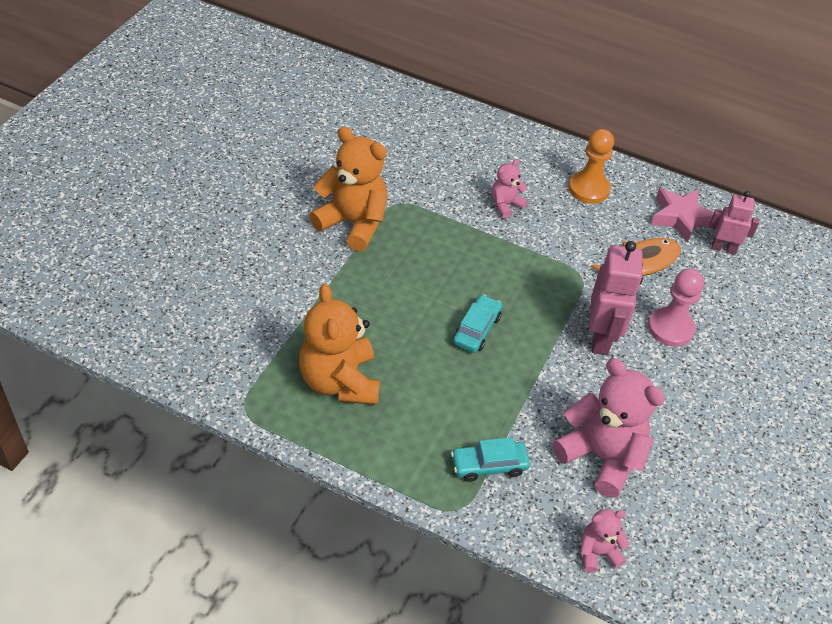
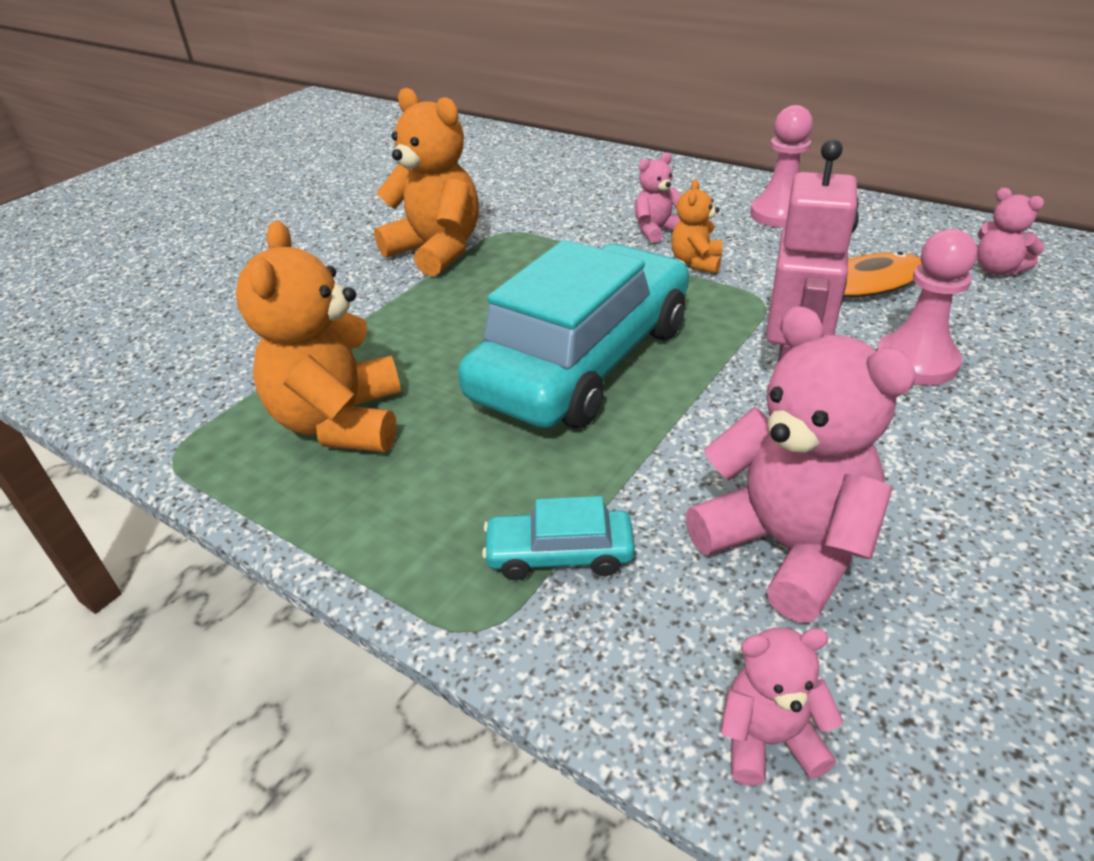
camera: 15 degrees right, 10 degrees down
turquoise car [453,294,502,353] -> turquoise car [458,240,689,428], size x2.48
orange pawn [568,129,614,204] -> pink pawn [750,105,813,228]
pink star [651,188,714,243] -> none
pink robot [709,191,759,255] -> pink teddy bear [977,188,1045,275]
none -> orange teddy bear [671,179,723,273]

